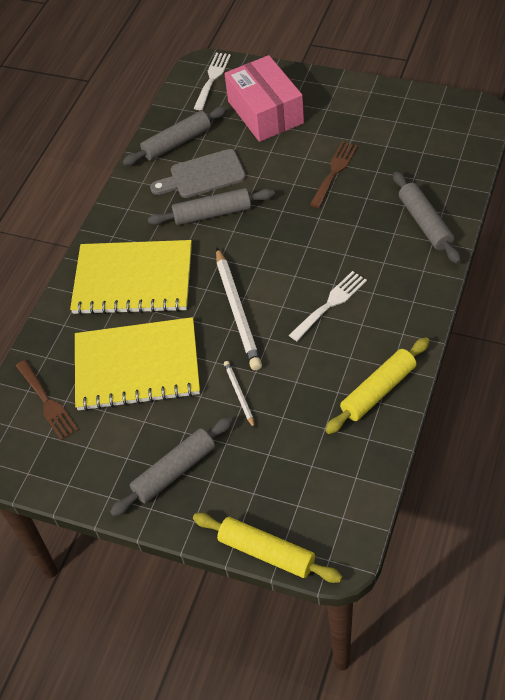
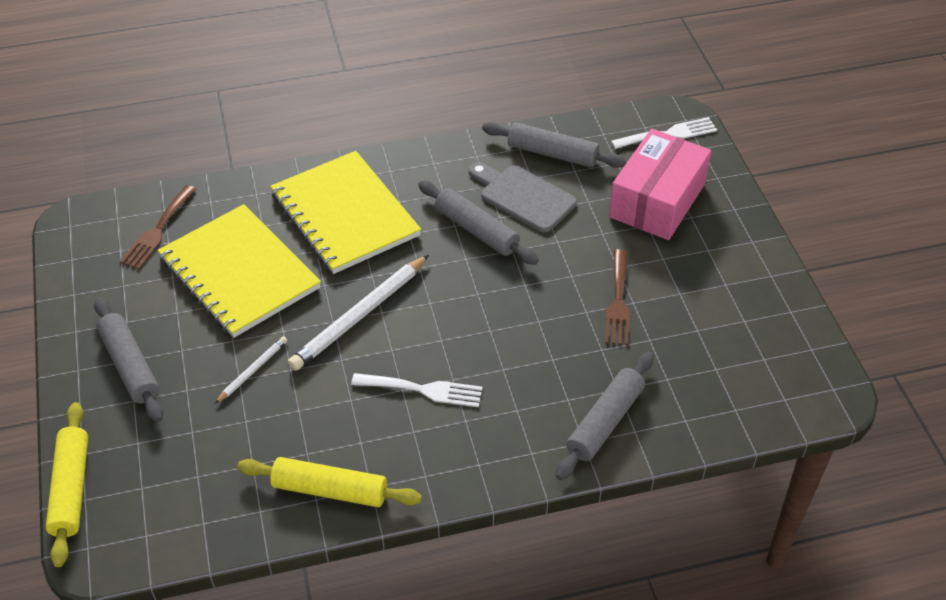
camera: 50 degrees right, 5 degrees down
grey rolling pin [110,417,233,517] -> grey rolling pin turned 45 degrees clockwise [94,297,163,422]
brown fork [310,142,358,208] -> brown fork turned 105 degrees clockwise [605,249,630,345]

